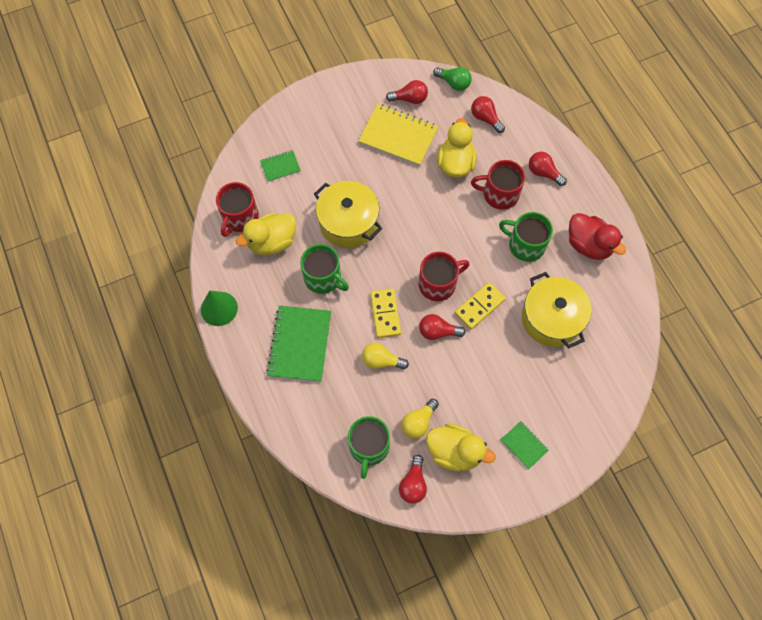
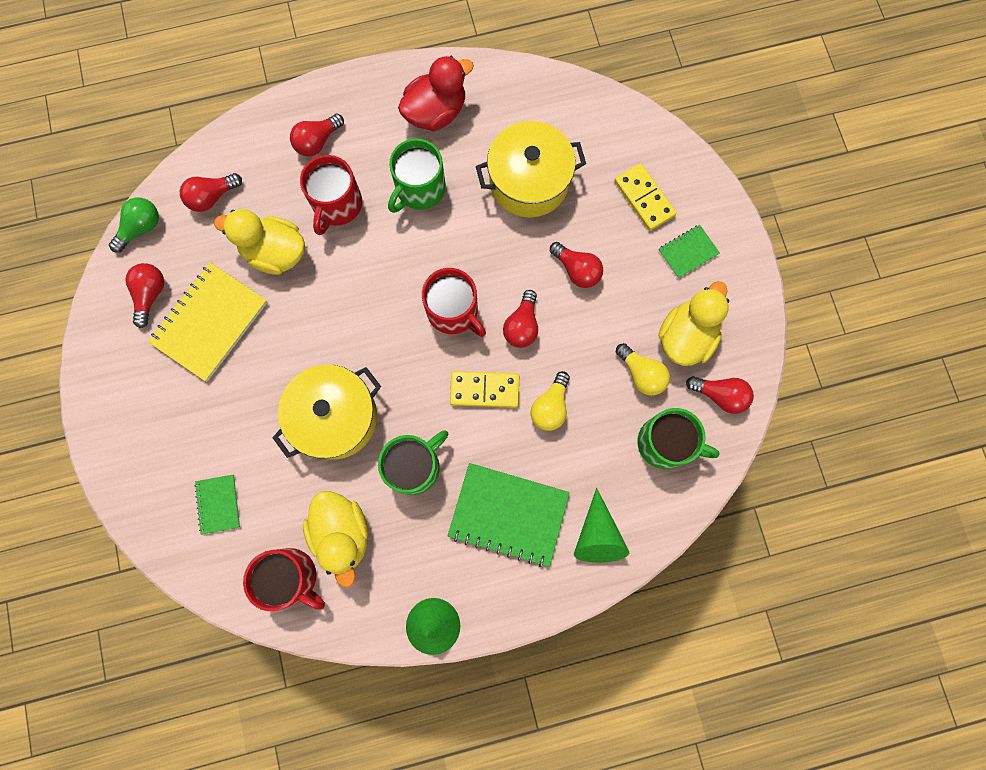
camera: 80 degrees left, 10 degrees up
red mug [419,252,470,301] -> red mug turned 150 degrees clockwise [422,268,486,337]
yellow domino [455,282,506,330] -> yellow domino moved to [614,163,677,231]
none -> red light bulb [550,242,603,288]
none -> green cone [574,488,629,563]

